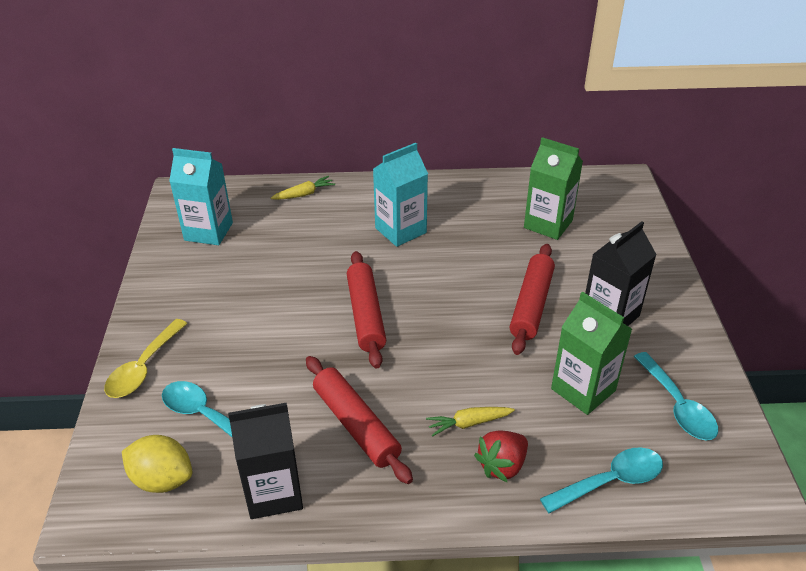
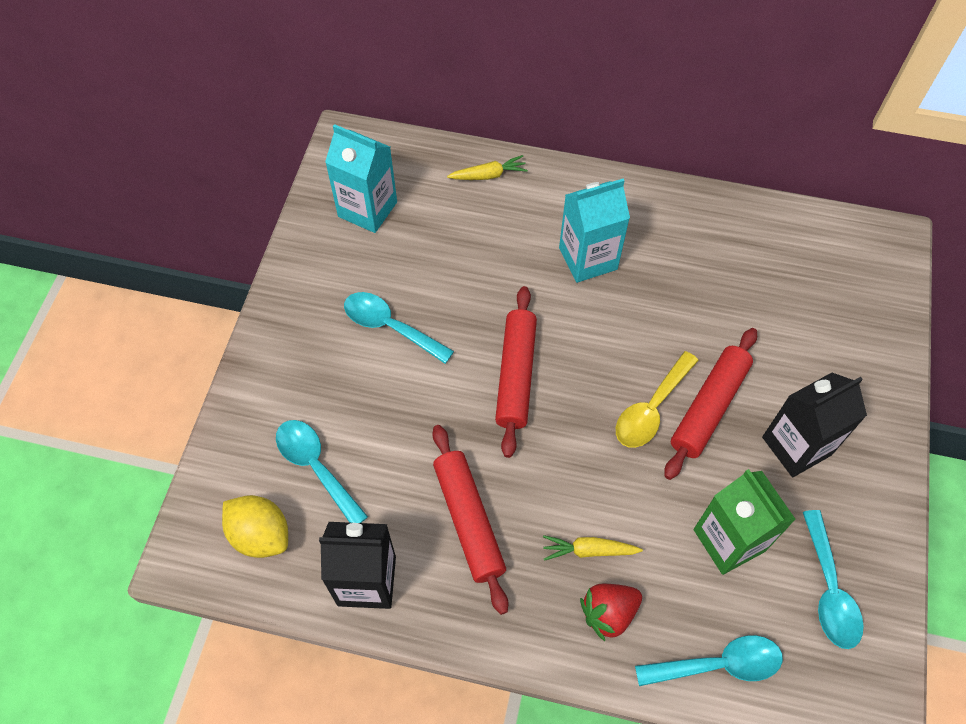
camera: 15 degrees right, 20 degrees up
yellow spoon [104,319,188,398] -> yellow spoon moved to [616,351,699,448]
green carton [524,137,583,240] -> none
none -> turquoise spoon [344,292,454,364]

